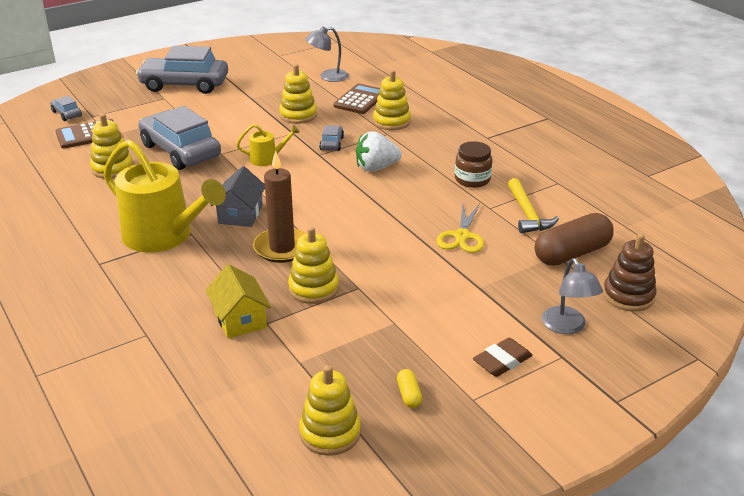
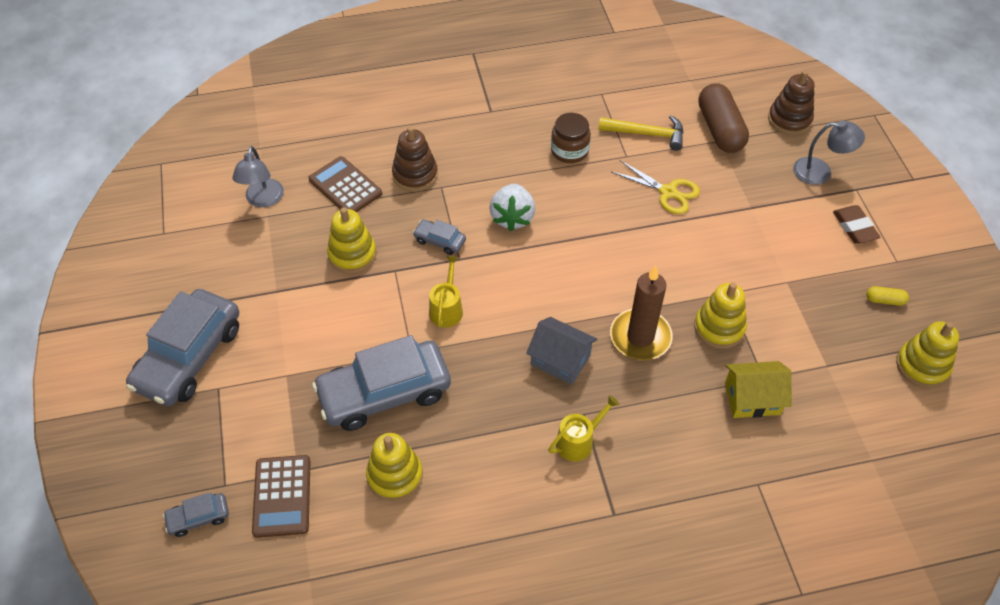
camera: 70 degrees left, 20 degrees up
yellow watering can [103,140,226,252] -> yellow watering can [548,395,619,461], size x0.45
yellow stacking toy [373,70,411,130] -> brown stacking toy [392,126,438,192]

